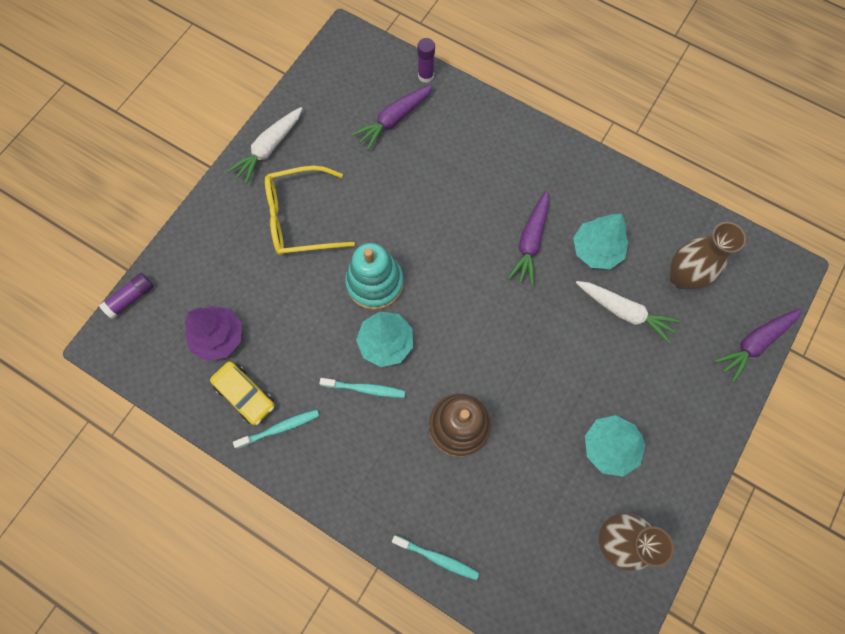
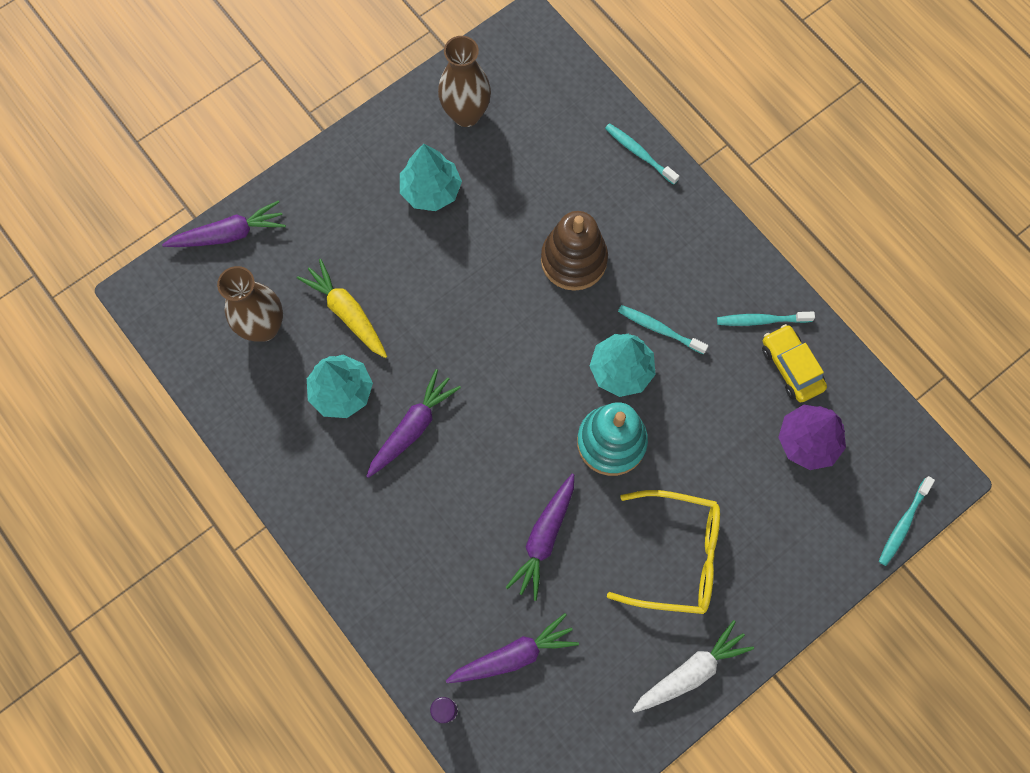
camera: 160 degrees left, 0 degrees up
purple glue stick [99,273,154,319] -> turquoise toothbrush [878,476,935,566]
white carrot [576,281,680,344] -> yellow carrot [297,259,387,358]
none -> purple carrot [506,474,574,601]

